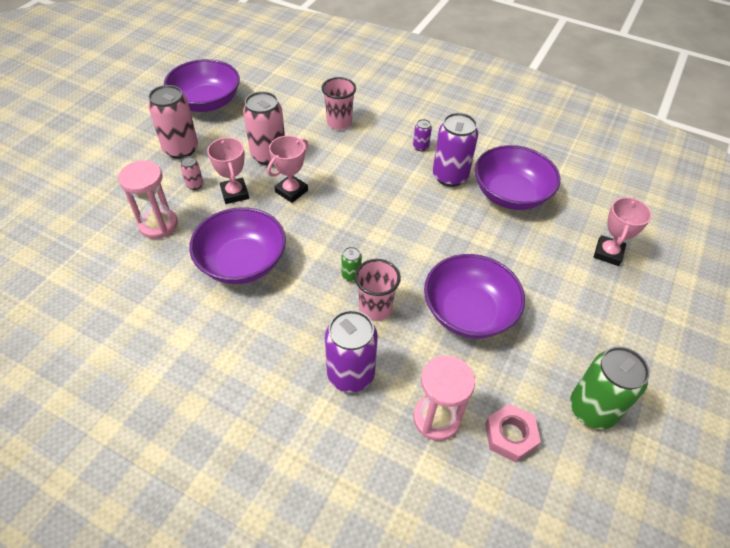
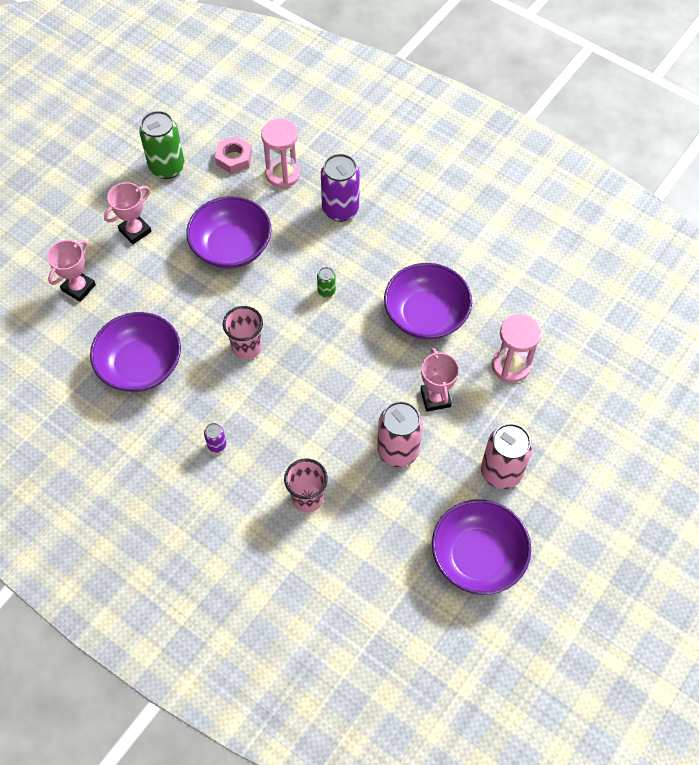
camera: 170 degrees left, 10 degrees up
pink can [180,156,203,190] -> none
pink trophy [267,136,308,203] -> pink trophy moved to [104,182,152,244]
pink cup [355,259,401,321] -> pink cup moved to [223,306,263,360]
purple can [433,113,478,187] -> none

